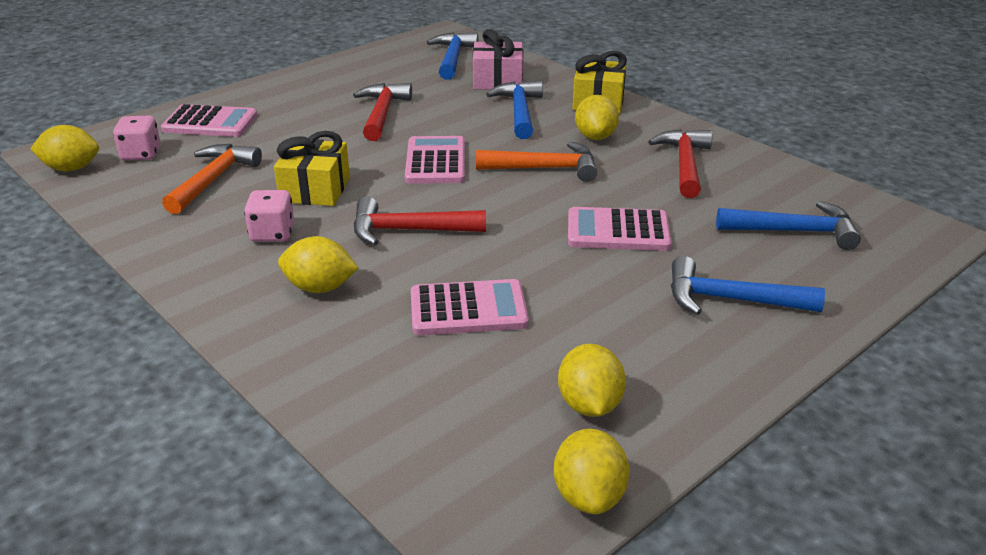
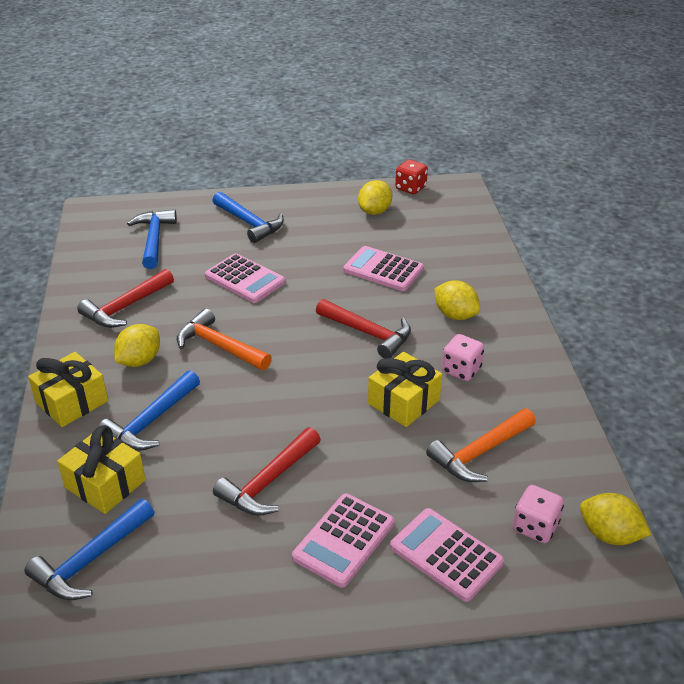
camera: 145 degrees left, 5 degrees up
pink calculator [405,136,465,184] -> pink calculator moved to [292,493,395,587]
pink gift [473,29,523,89] -> yellow gift [57,425,146,514]
yellow lemon [554,429,630,514] -> red dice [395,160,428,194]
blue hammer [716,201,861,250] -> blue hammer turned 45 degrees clockwise [127,209,177,269]

